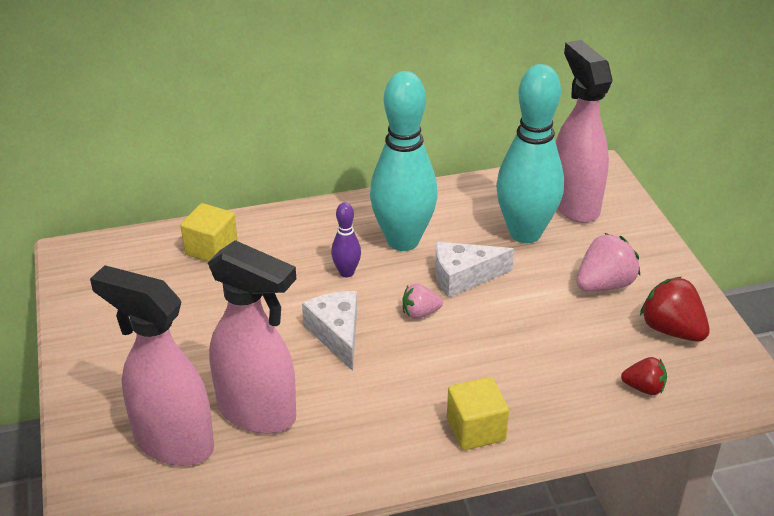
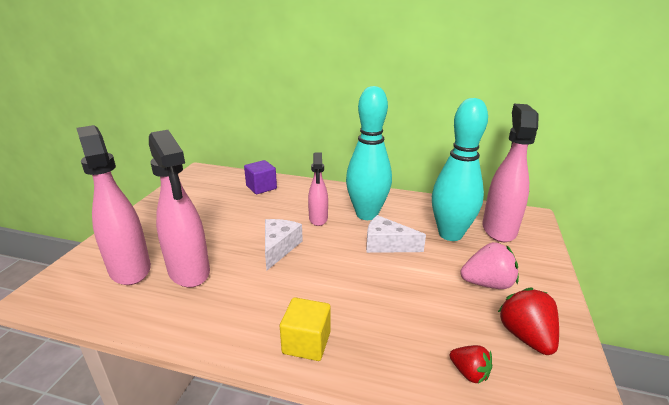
camera: 30 degrees right, 10 degrees down
yellow cube [180,203,238,262] -> purple cube [244,160,277,194]
purple bowling pin [331,202,361,277] -> pink spray bottle [308,152,328,226]
pink strawberry [402,284,443,319] -> none

